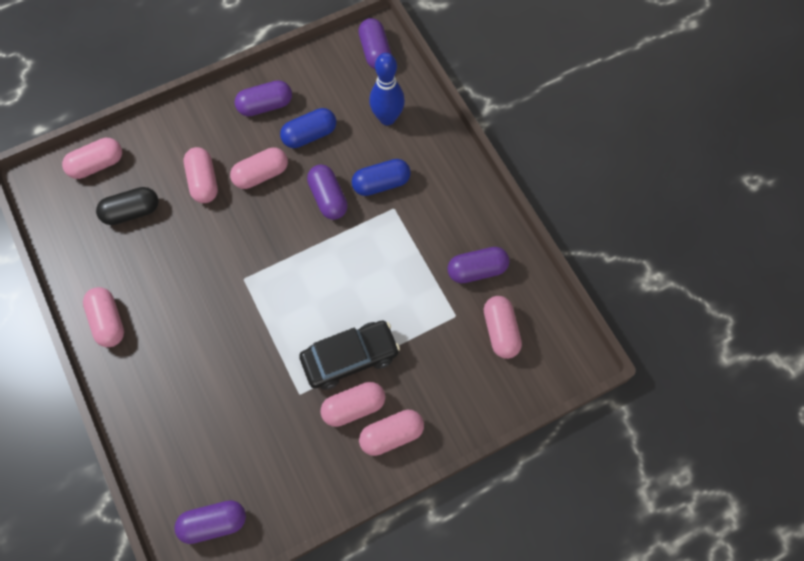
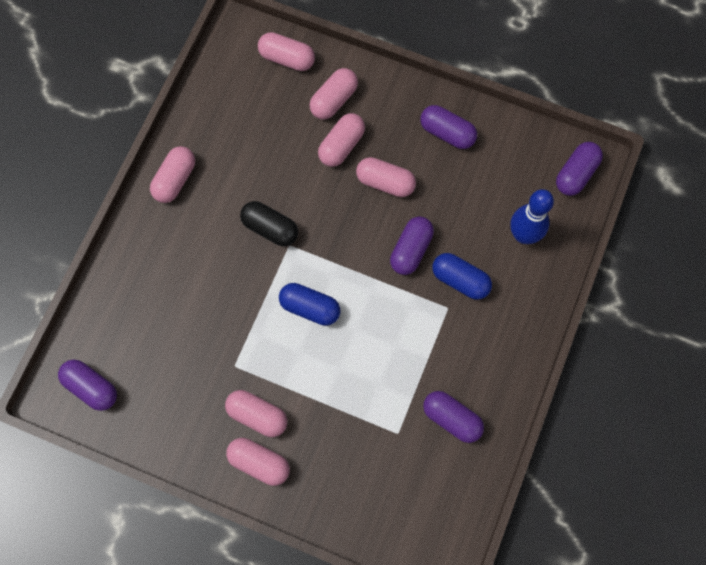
camera: 50 degrees right, 5 degrees up
black capsule [96,187,159,225] -> black capsule moved to [240,201,298,246]
blue capsule [280,108,336,148] -> blue capsule moved to [279,283,341,326]
black car [299,321,400,390] -> none
pink capsule [484,296,522,359] -> pink capsule moved to [309,68,358,119]

